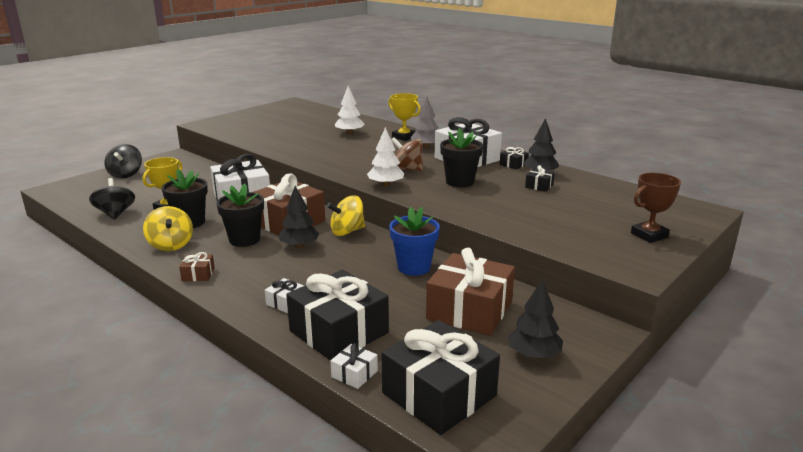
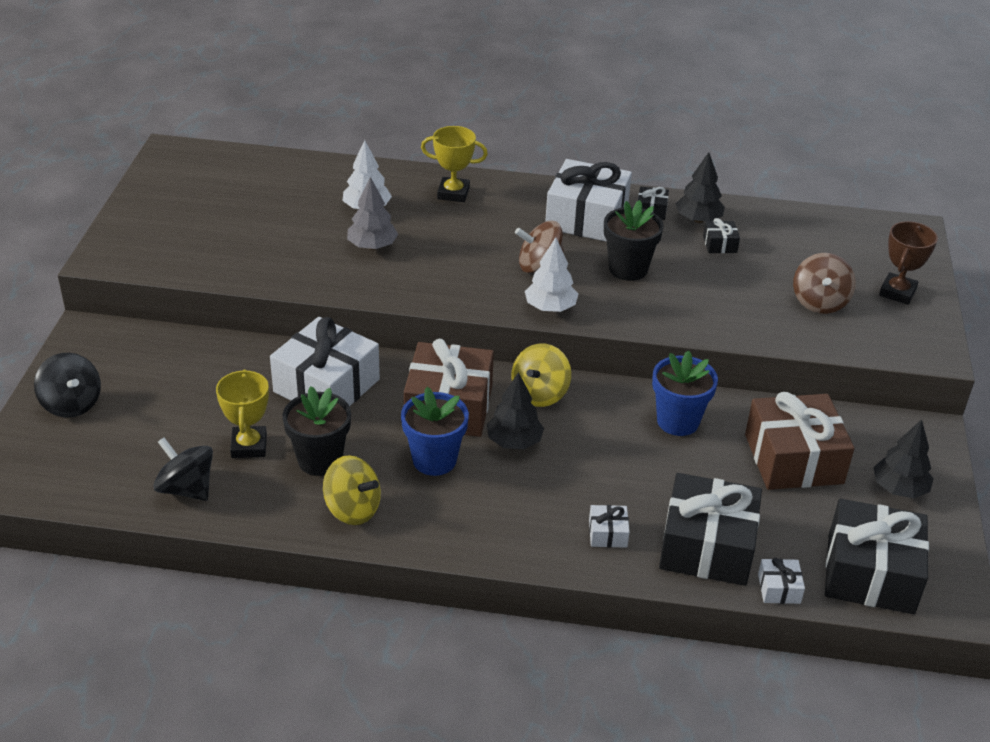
camera: 35 degrees left, 15 degrees up
brown gift [179,252,215,281] -> none
black flower pot [216,183,264,247] -> blue flower pot [401,387,469,476]
grey tree [410,97,439,149] -> grey tree moved to [347,177,398,250]
none -> brown spinning top [793,253,856,314]

